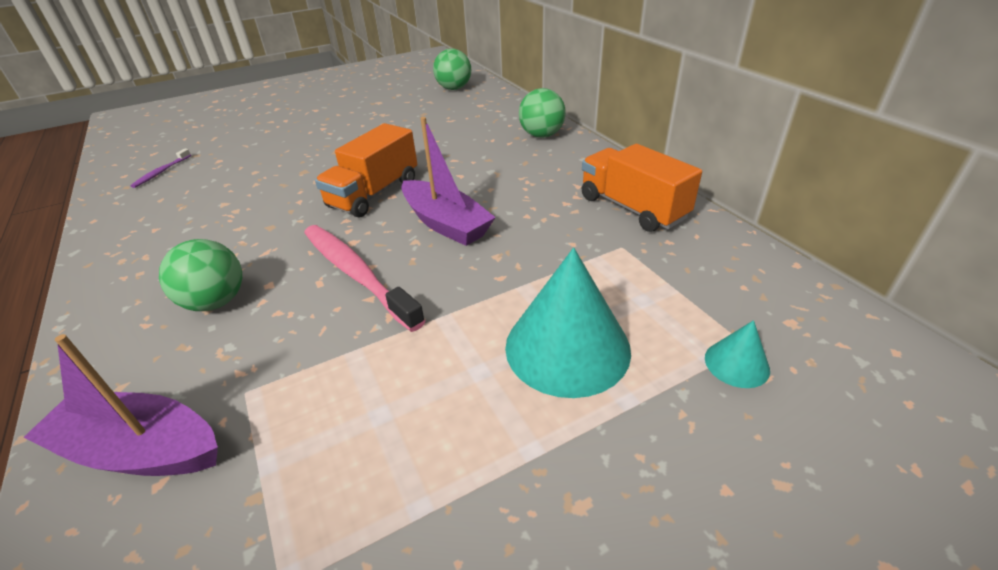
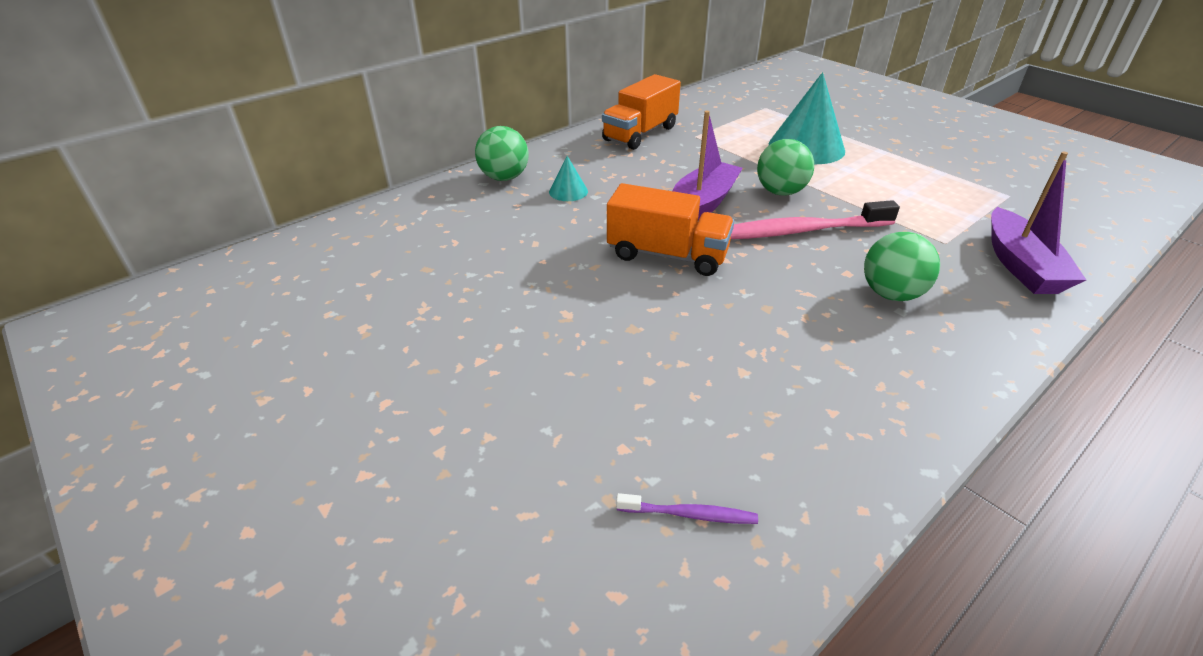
camera: 105 degrees left, 0 degrees up
pink toothbrush [304,225,425,332] -> pink toothbrush turned 45 degrees clockwise [731,200,900,239]
green ball [433,49,471,90] -> green ball moved to [757,139,814,196]
turquoise cone [705,320,770,388] -> turquoise cone moved to [549,156,588,201]

